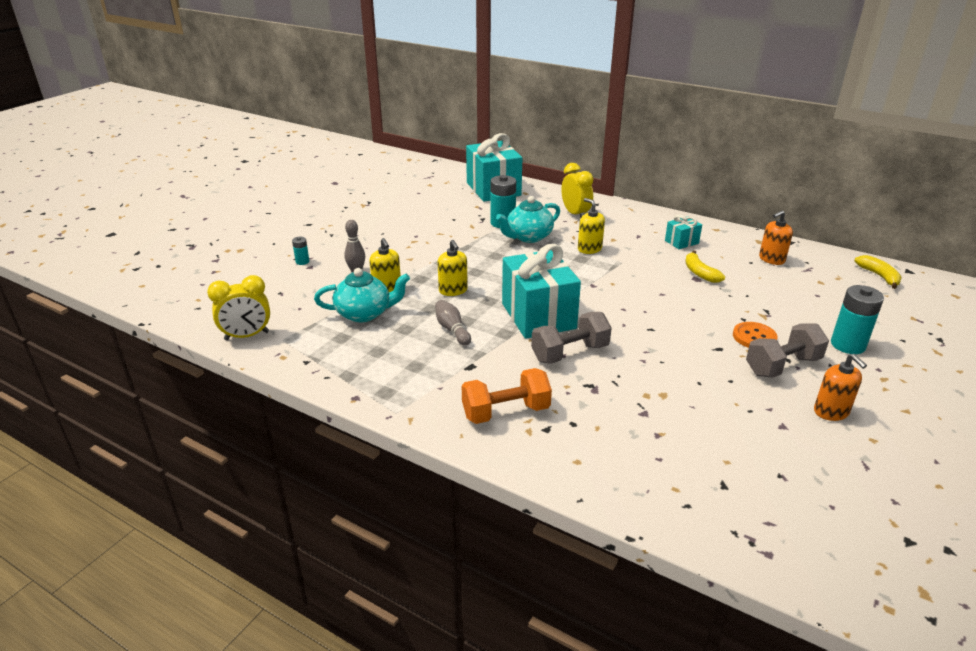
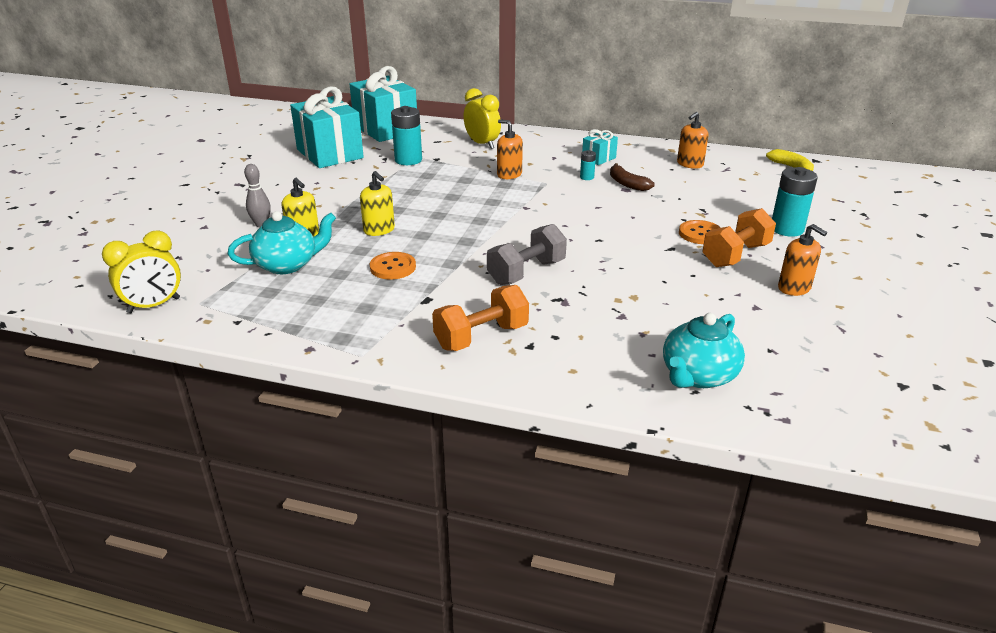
camera: 15 degrees left, 0 degrees up
turquoise battery [292,237,309,265] -> turquoise battery moved to [580,150,596,180]
grey bowling pin [435,300,471,346] -> orange button [370,252,416,279]
turquoise teapot [496,196,560,243] -> turquoise teapot moved to [663,313,745,388]
turquoise gift [502,244,581,339] -> turquoise gift moved to [290,87,364,168]
yellow soap dispenser [578,198,605,254] -> orange soap dispenser [497,119,523,179]
yellow banana [685,250,725,283] -> brown banana [610,163,655,191]
grey dumbbell [746,323,829,378] -> orange dumbbell [702,208,776,267]

